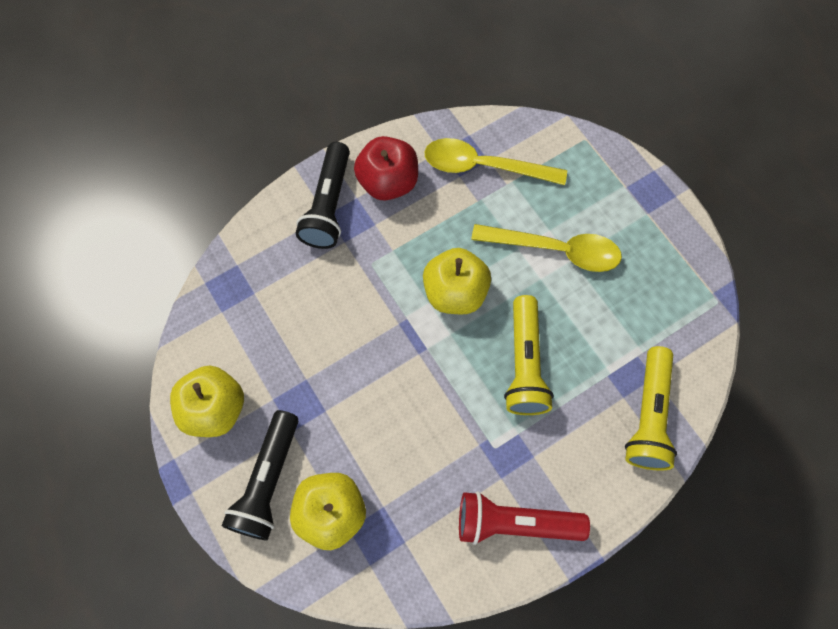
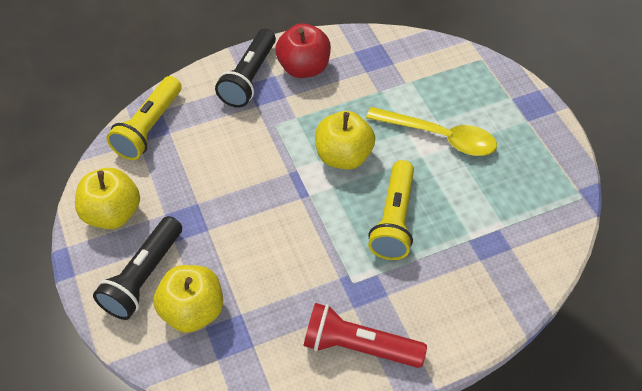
camera: 10 degrees right, 15 degrees down
yellow spoon [425,138,567,185] -> none
yellow flashlight [625,346,677,470] -> yellow flashlight moved to [106,76,181,160]

